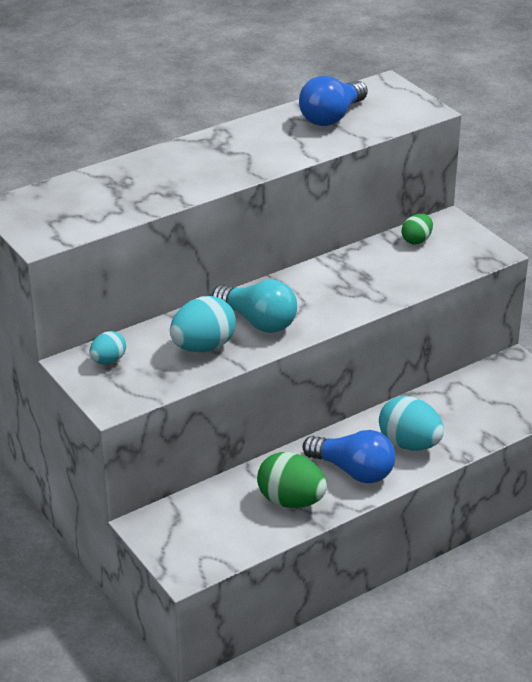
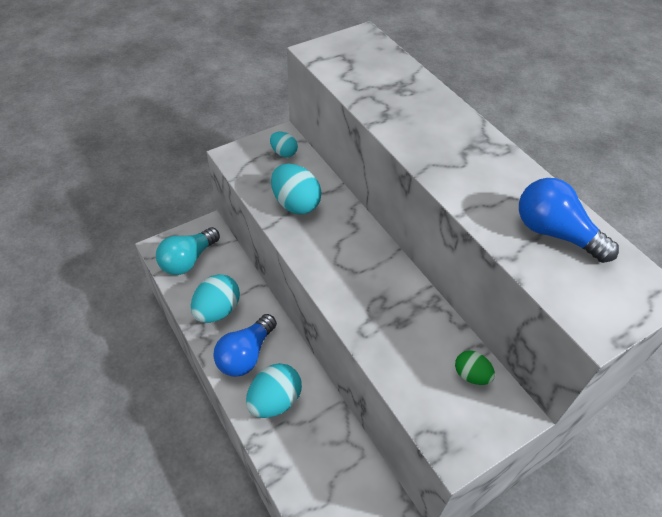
camera: 90 degrees right, 15 degrees up
turquoise light bulb [212,280,297,333] -> turquoise light bulb moved to [156,227,220,275]
green egg [257,452,327,508] -> turquoise egg [191,274,240,323]

